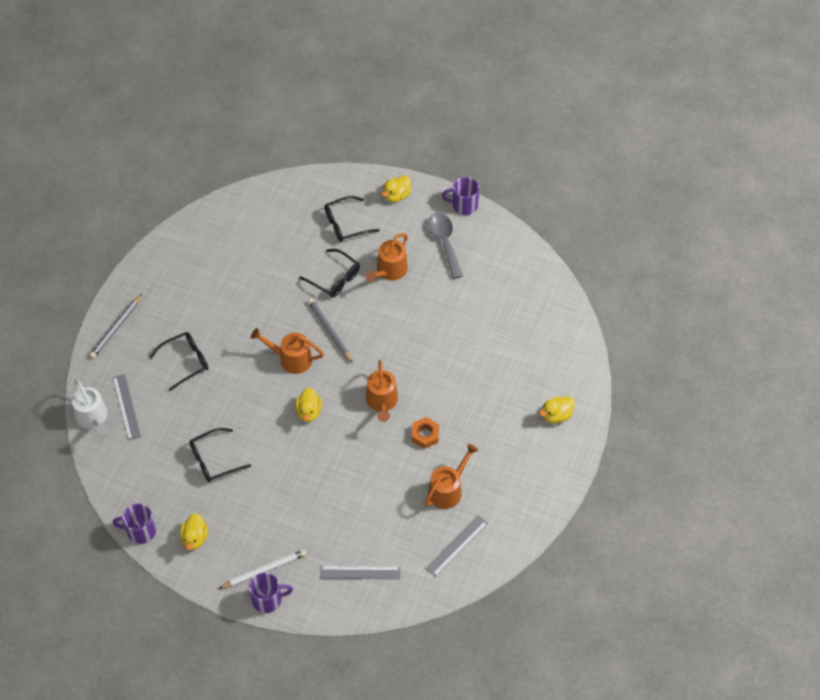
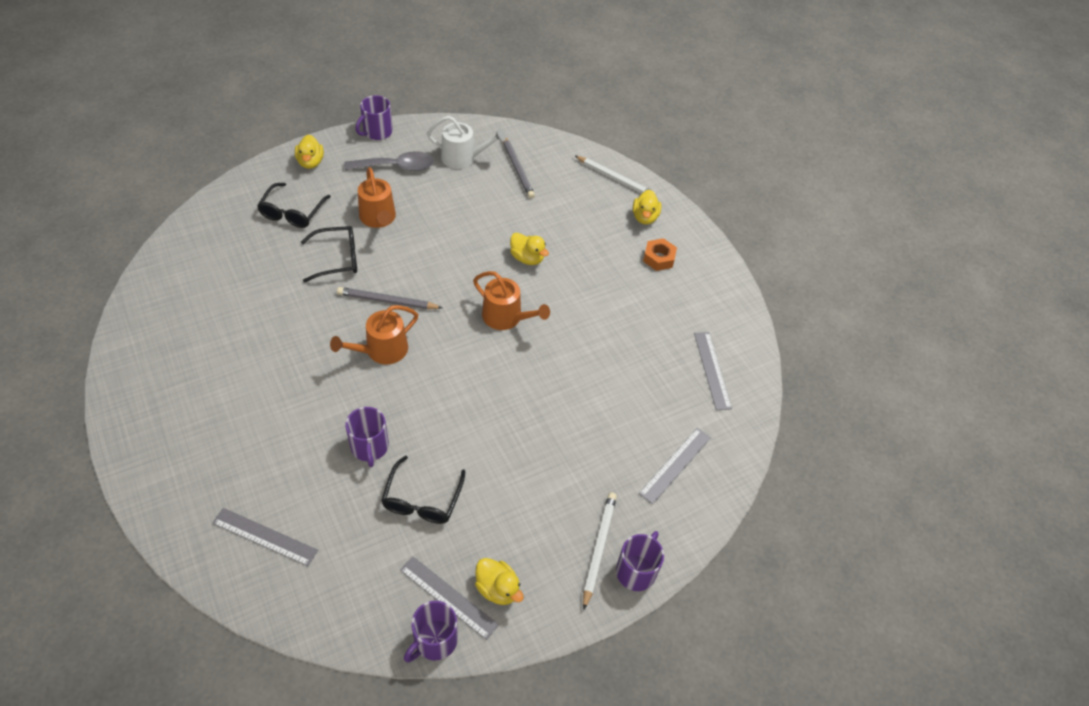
camera: 55 degrees left, 5 degrees down
white watering can [72,379,109,435] -> white watering can moved to [427,116,506,169]
grey pencil [89,294,142,358] -> grey pencil moved to [503,138,535,198]
black glasses [150,332,209,391] -> none
yellow duck [295,388,322,422] -> yellow duck moved to [510,233,549,265]
orange nut [412,417,439,449] -> orange nut moved to [643,238,677,271]
orange watering can [425,444,478,509] -> none
grey spoon [428,213,463,279] -> grey spoon turned 150 degrees clockwise [344,151,434,171]
none -> purple mug [345,407,389,467]
none -> grey ruler [400,556,499,640]
none -> white pencil [575,156,656,194]

